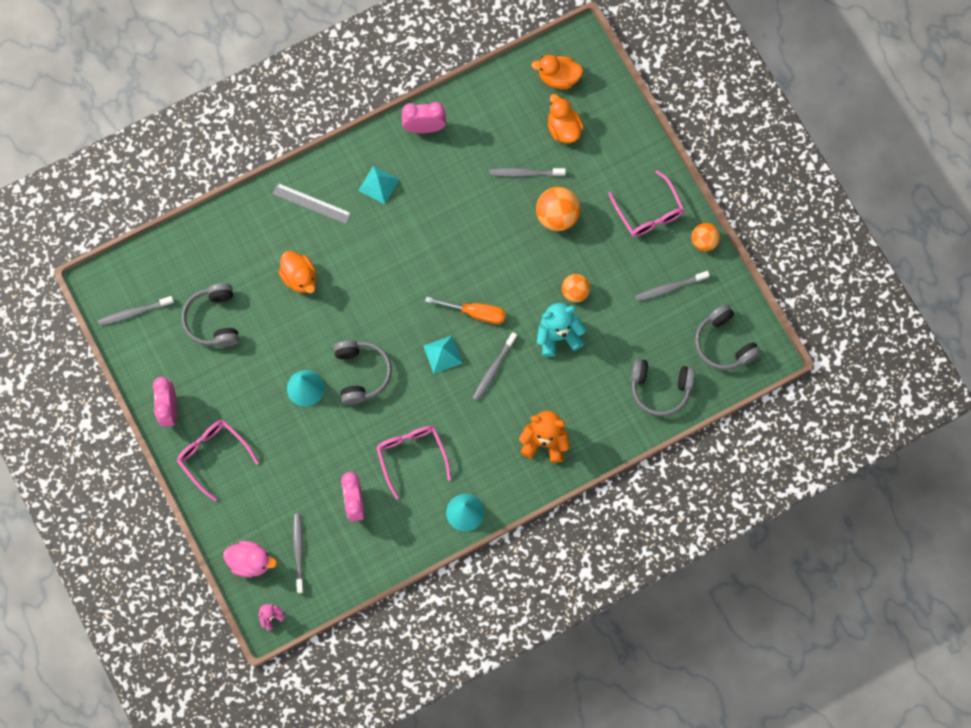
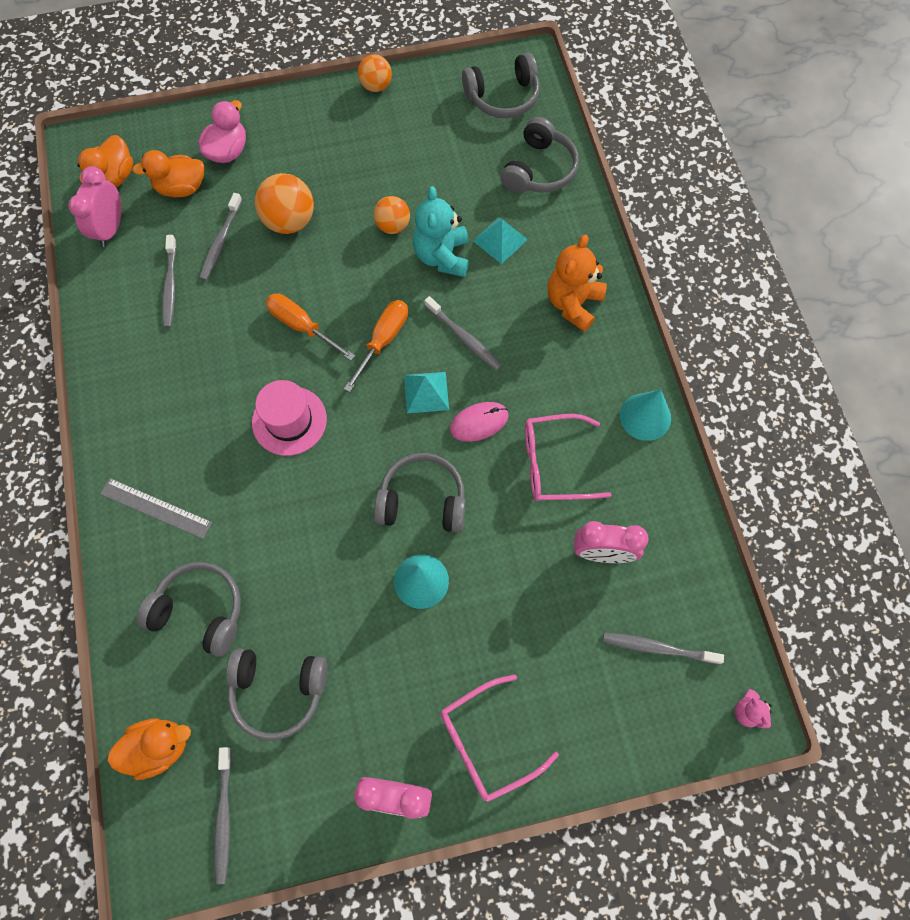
camera: 75 degrees left, 5 degrees down
pink duck [223,541,277,577] -> pink duck moved to [199,100,246,163]
grey ruler [273,183,351,224] -> grey ruler turned 75 degrees clockwise [100,478,212,539]
orange duck [279,251,316,293] -> orange duck moved to [107,718,191,780]
turquoise pyramid [358,166,399,204] -> turquoise pyramid moved to [473,217,528,264]
pink clock [402,102,446,133] -> pink clock moved to [68,166,121,247]
pink glasses [608,170,684,237] -> none
grey toothbrush [635,271,710,301] -> grey toothbrush moved to [162,235,177,328]
none -> grey headphones [137,562,241,657]
none -> pink hat [252,380,327,456]
none -> orange screwdriver [266,293,355,361]
none -> pink mouse [450,402,509,442]

